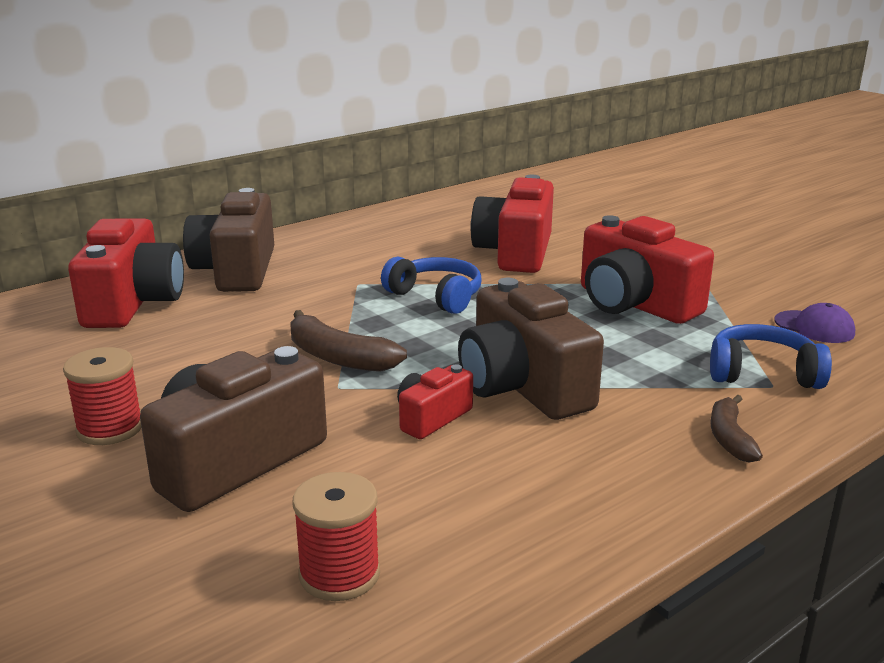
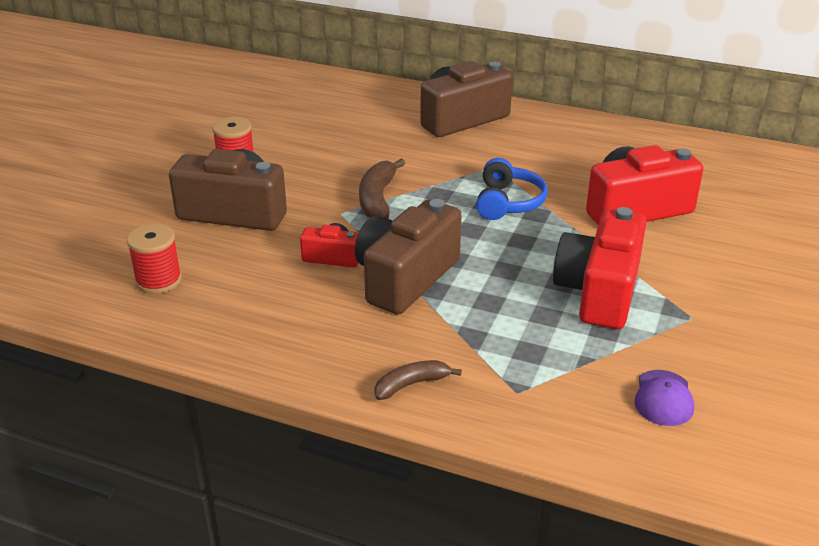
camera: 60 degrees right, 10 degrees up
red camera [68,218,184,328] -> none
blue headphones [710,324,832,389] -> none

